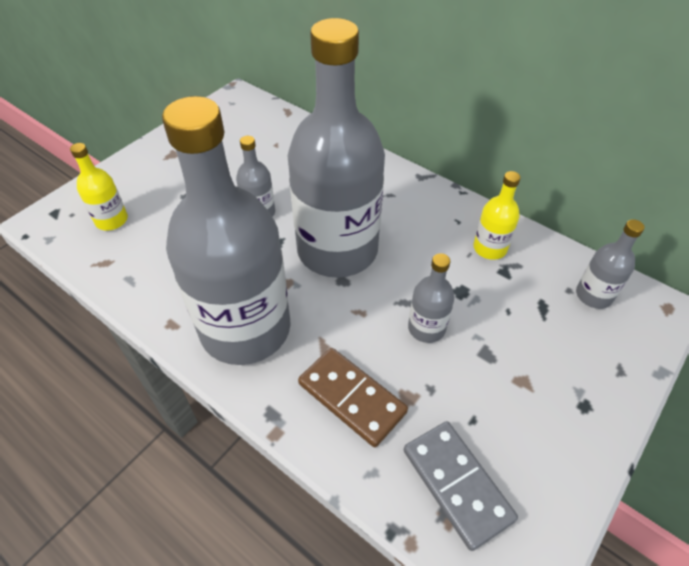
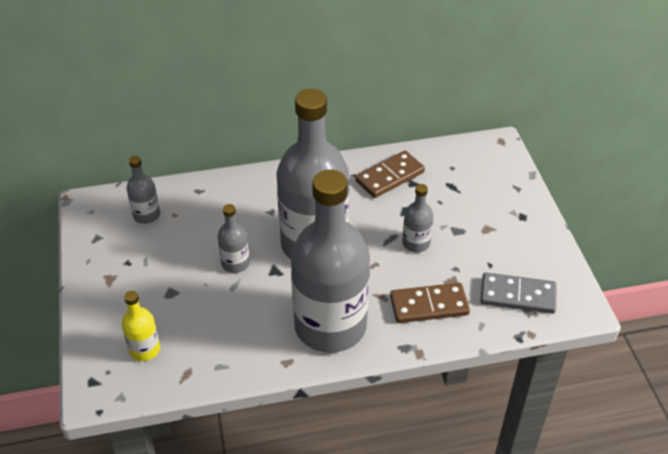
camera: 50 degrees left, 5 degrees down
yellow bottle [473,171,521,260] -> brown domino [355,151,425,198]
grey bottle [576,219,645,309] -> grey bottle moved to [127,156,160,224]

